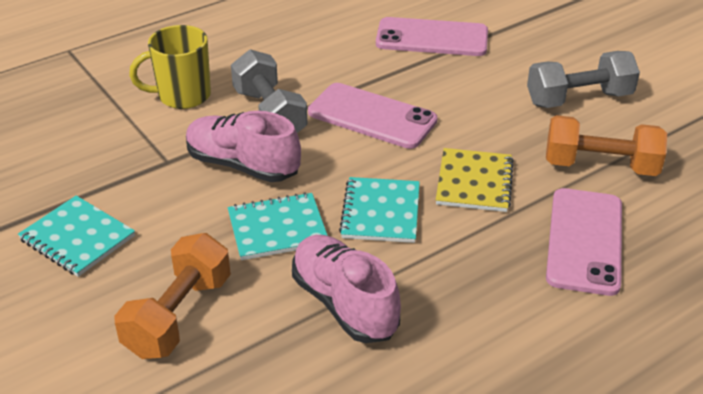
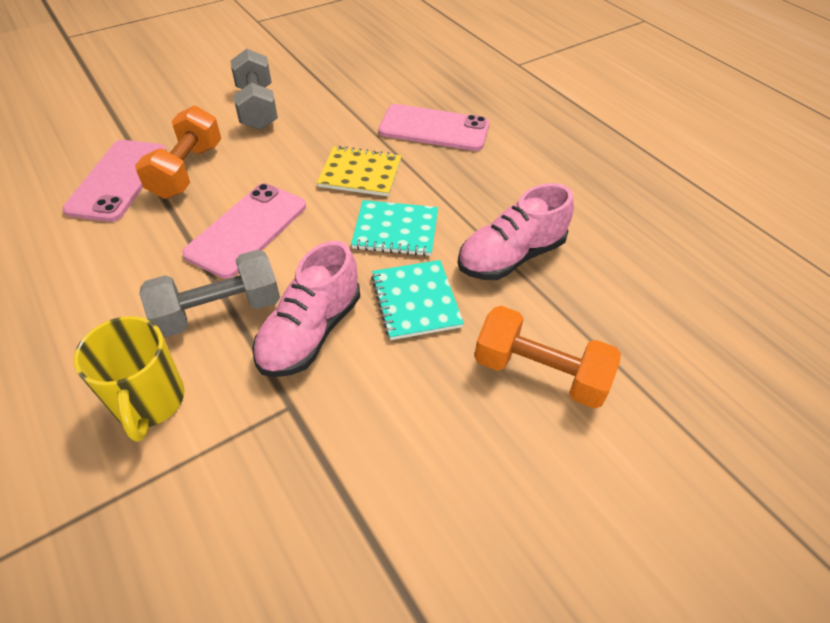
camera: 90 degrees left, 10 degrees up
turquoise notebook [18,195,135,277] -> none
orange dumbbell [546,115,667,176] -> orange dumbbell moved to [135,106,221,199]

